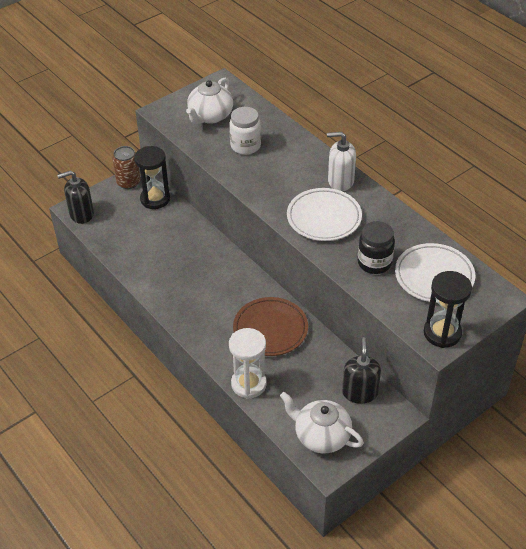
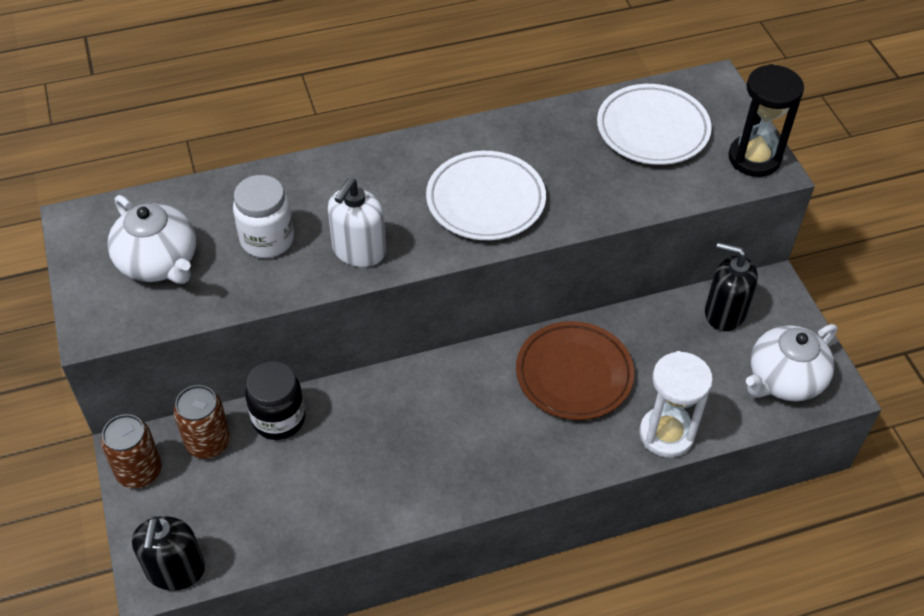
camera: 70 degrees left, 5 degrees up
black hourglass [134,146,170,209] -> brown can [173,385,230,459]
white soap dispenser [327,132,356,191] -> white soap dispenser moved to [328,178,386,267]
black jar [358,221,395,274] -> black jar moved to [245,361,305,440]

